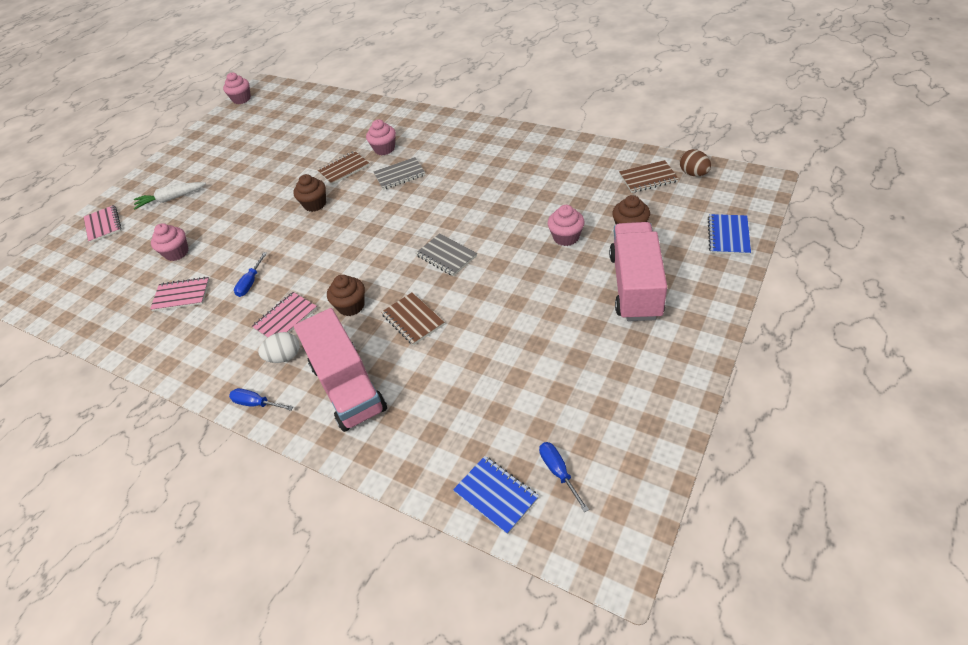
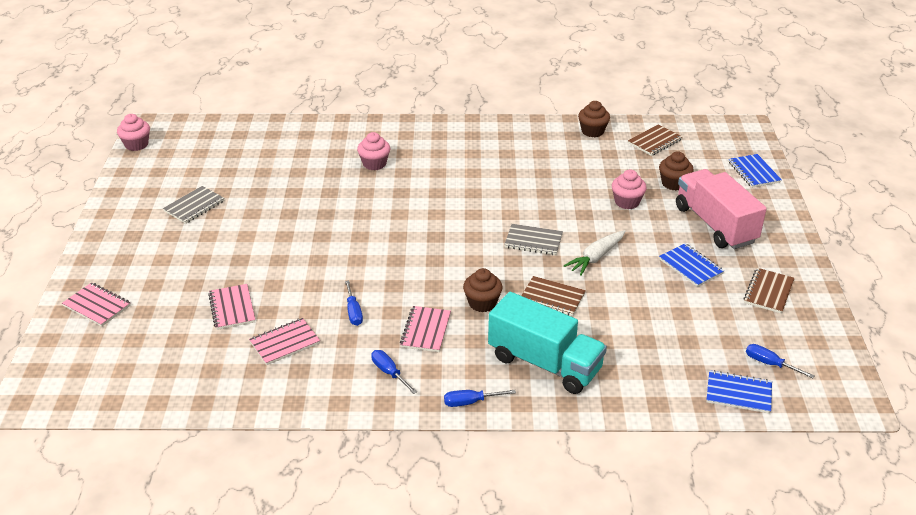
camera: 35 degrees left, 10 degrees down
white carrot [134,182,206,209] -> white carrot moved to [564,230,625,276]
pink cupcake [151,223,189,261] -> pink notebook [208,284,256,330]
white egg [258,332,300,363] -> none
brown cupcake [294,174,326,212] -> brown cupcake moved to [578,101,610,137]
pink truck [294,308,387,432] -> turquoise truck [488,292,607,394]
brown notebook [317,151,370,185] -> brown notebook moved to [744,268,795,314]
grey notebook [374,157,425,190] -> grey notebook moved to [163,186,224,224]
brown egg [680,149,711,176] -> none
none -> blue screwdriver [371,350,417,394]
none -> blue notebook [659,243,724,287]

